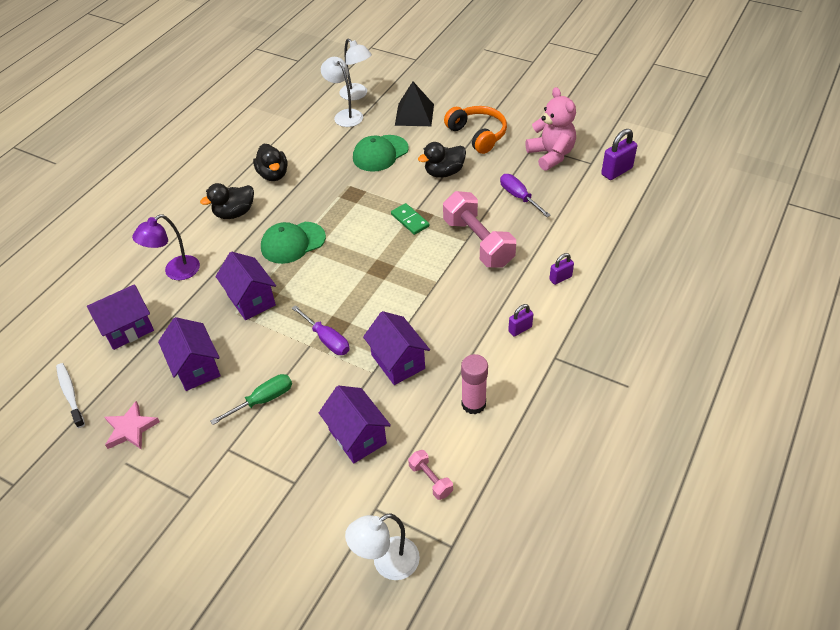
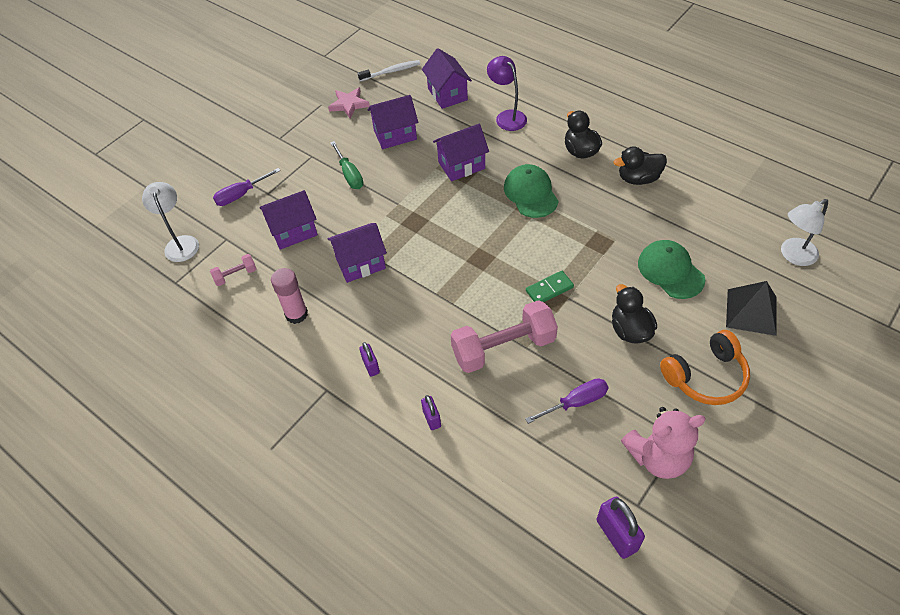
camera: 100 degrees right, 5 degrees up
purple screwdriver [292,305,350,355] -> purple screwdriver moved to [213,168,281,206]
white lamp [321,57,363,127] -> none

